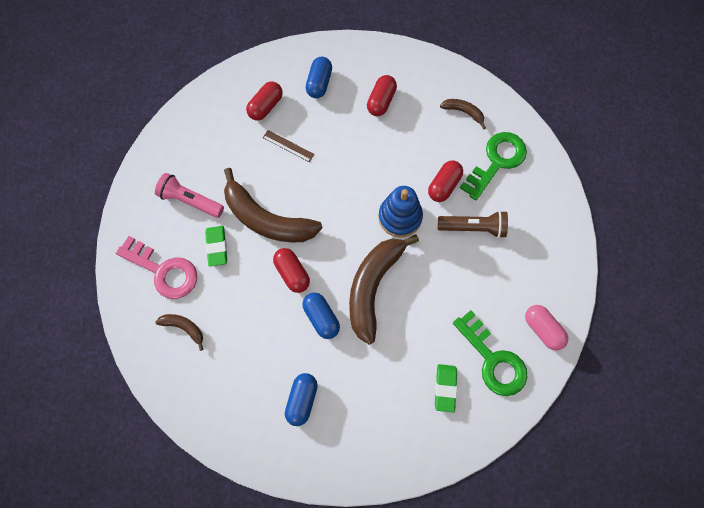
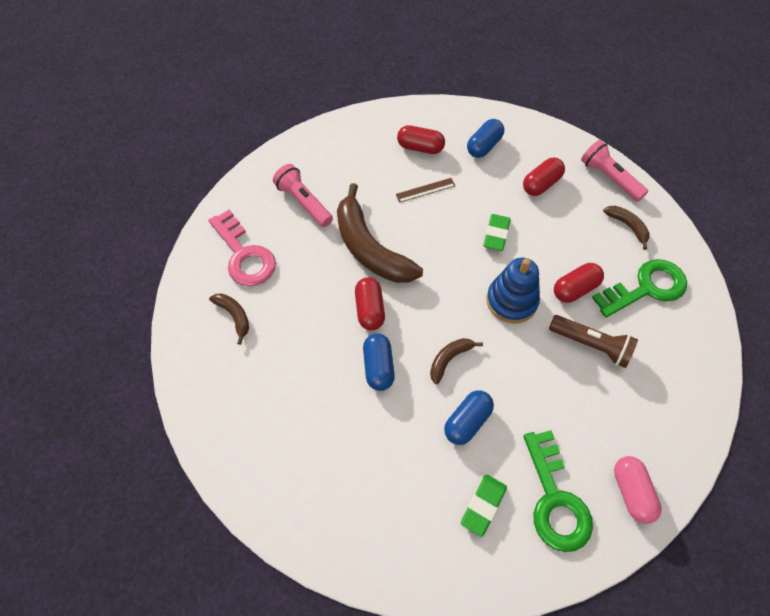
camera: 25 degrees right, 10 degrees down
green eraser [205,226,227,266] -> green eraser moved to [483,214,511,251]
red capsule [246,82,283,120] -> red capsule turned 45 degrees clockwise [397,125,445,154]
brown ruler [263,130,315,162] -> brown ruler turned 75 degrees counterclockwise [396,178,456,203]
blue capsule [285,373,318,426] -> blue capsule moved to [444,390,494,445]
brown banana [349,234,419,345] -> brown banana [430,338,483,384], size x0.46
none -> pink flashlight [581,140,648,201]

